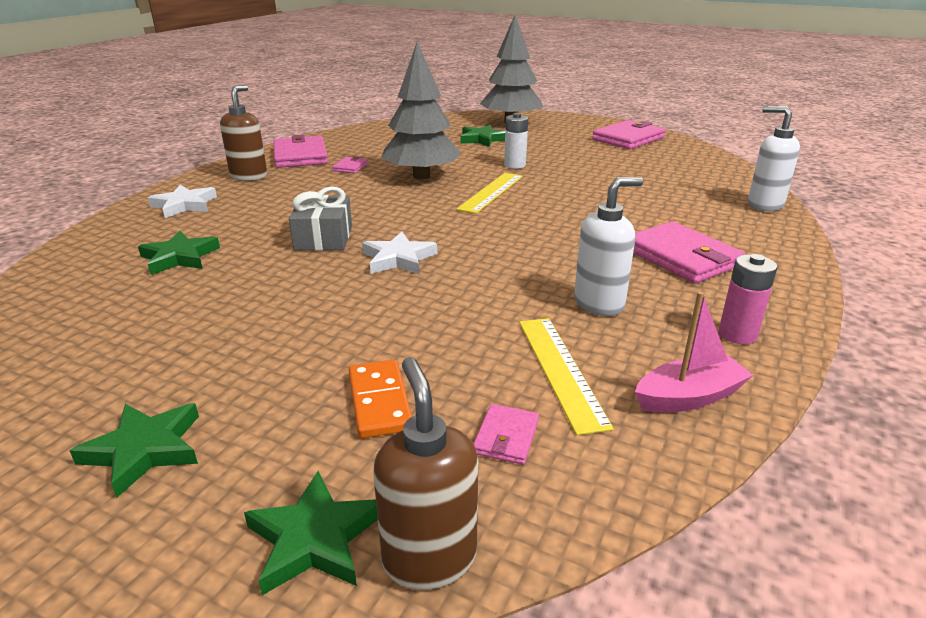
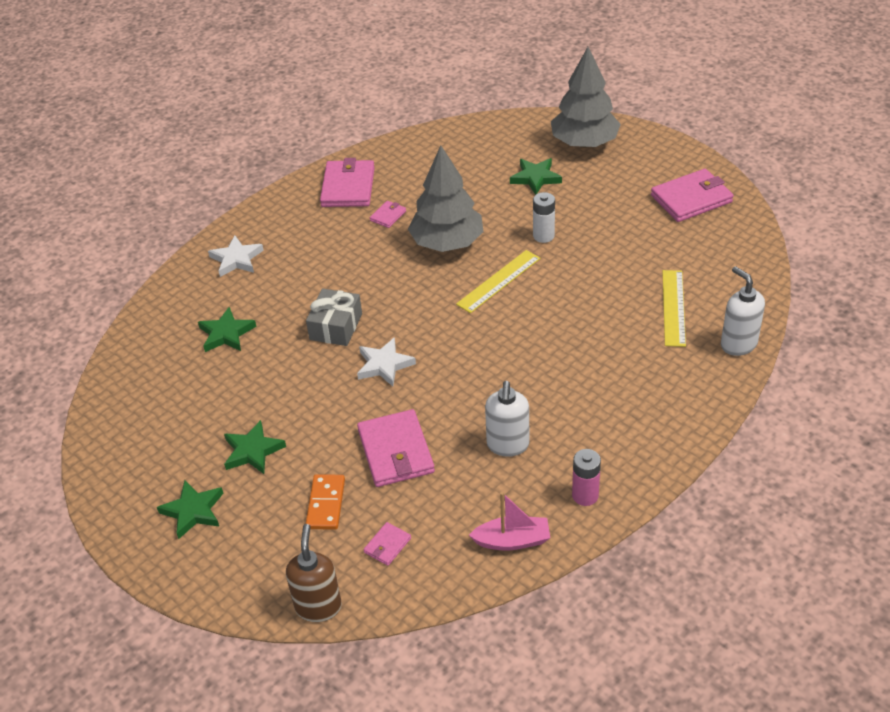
camera: 20 degrees right, 15 degrees up
brown soap dispenser [220,85,267,181] -> none
green star [244,471,378,595] -> green star moved to [224,420,286,474]
yellow ruler [519,318,614,435] -> yellow ruler moved to [662,270,686,347]
white soap dispenser [574,177,643,316] -> white soap dispenser turned 105 degrees clockwise [485,381,529,457]
pink wallet [633,221,746,283] -> pink wallet moved to [357,409,435,487]

